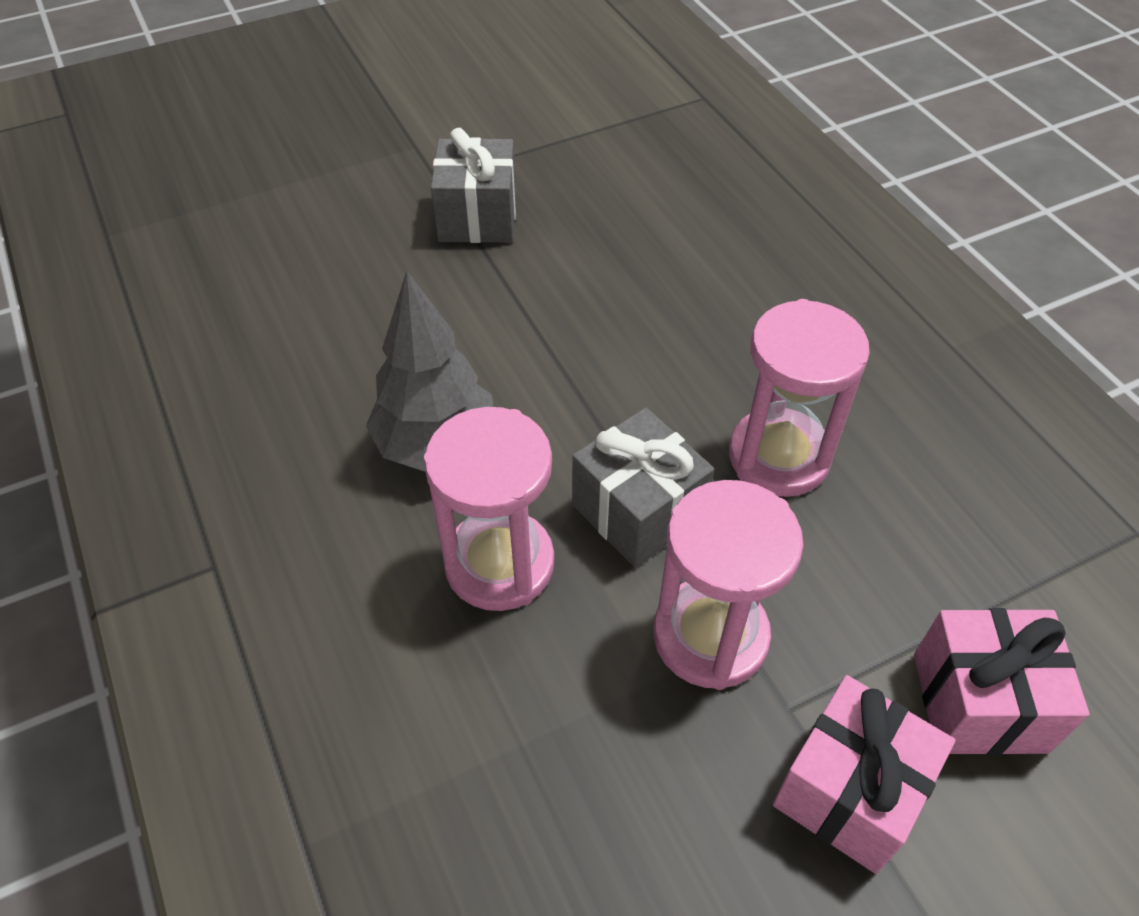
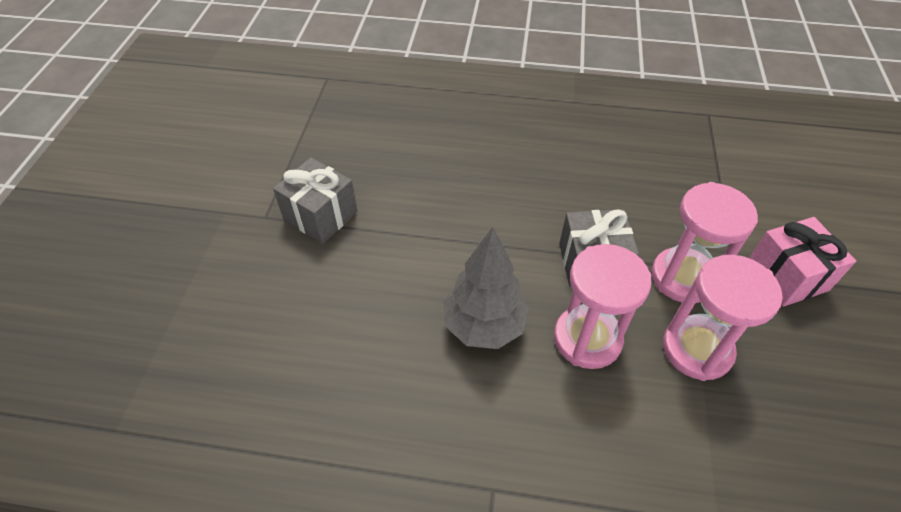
camera: 55 degrees left, 0 degrees up
pink hourglass [729,299,870,497] -> pink hourglass moved to [663,255,783,381]
pink gift [914,608,1090,755] -> none

